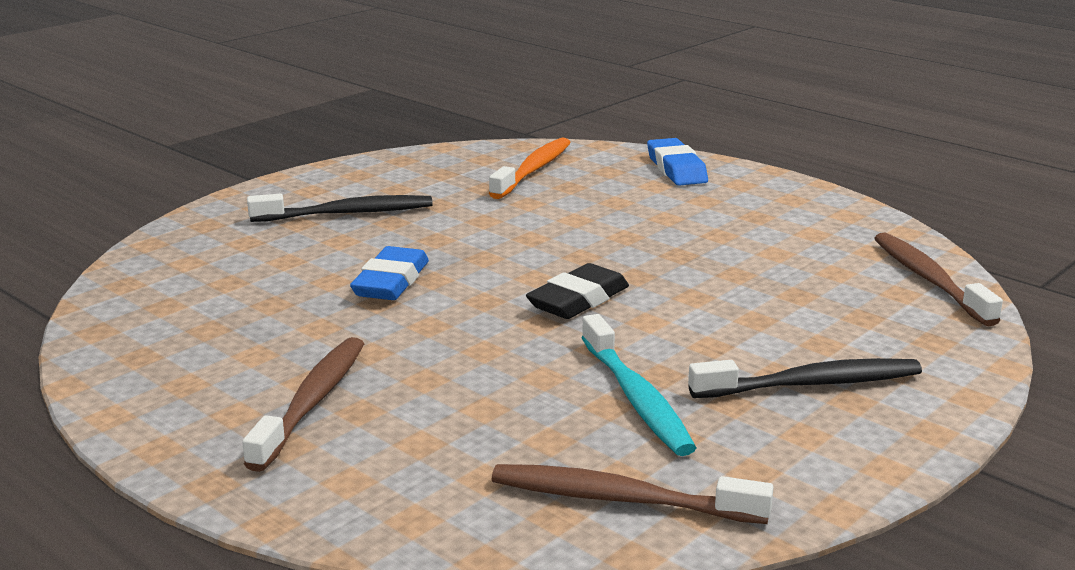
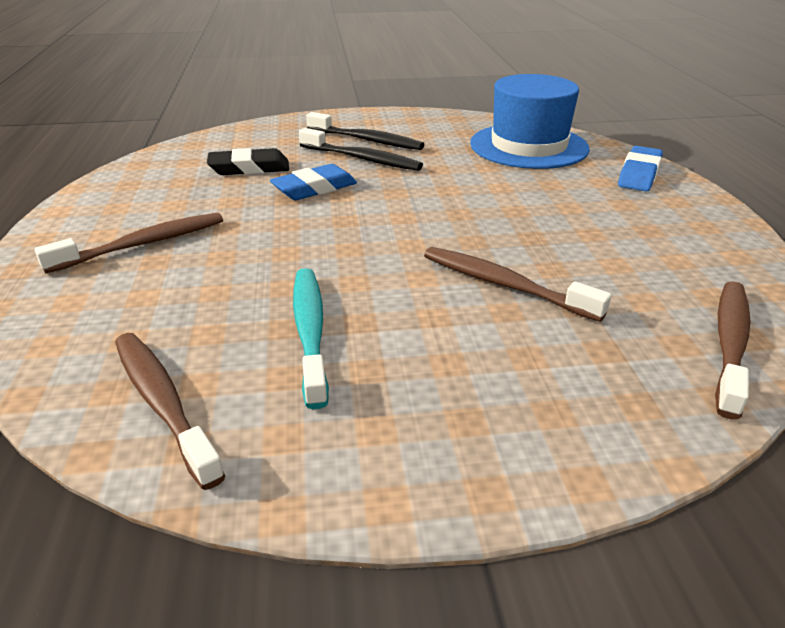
camera: 40 degrees right, 10 degrees up
orange toothbrush [489,138,571,199] -> blue hat [470,74,590,169]
black eraser [526,263,629,319] -> black eraser moved to [207,148,289,175]
turquoise toothbrush [582,314,697,456] -> turquoise toothbrush turned 150 degrees clockwise [293,268,329,409]
black toothbrush [688,358,922,398] -> black toothbrush moved to [299,128,423,171]
none -> brown toothbrush [424,247,611,322]

